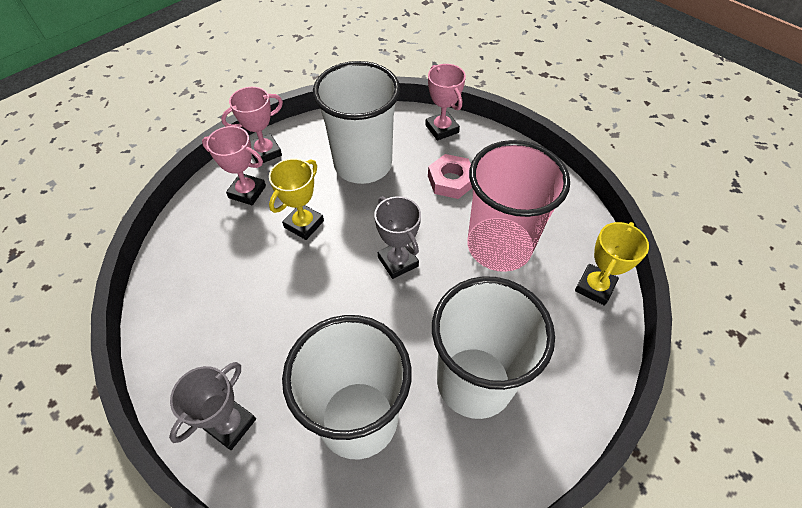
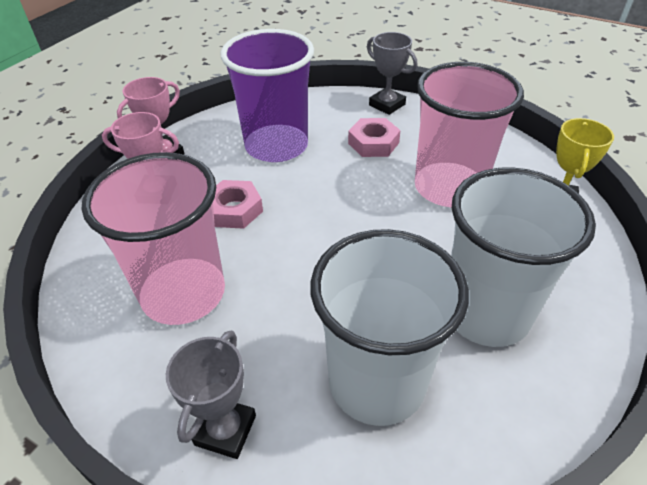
camera: 15 degrees left, 10 degrees down
yellow trophy [269,158,324,240] -> pink nut [213,180,263,229]
white cup [313,61,400,184] -> purple cup [220,29,314,162]
grey trophy [374,196,421,279] -> grey trophy moved to [367,32,417,115]
pink trophy [425,64,466,141] -> none
none -> pink cup [82,152,225,325]

